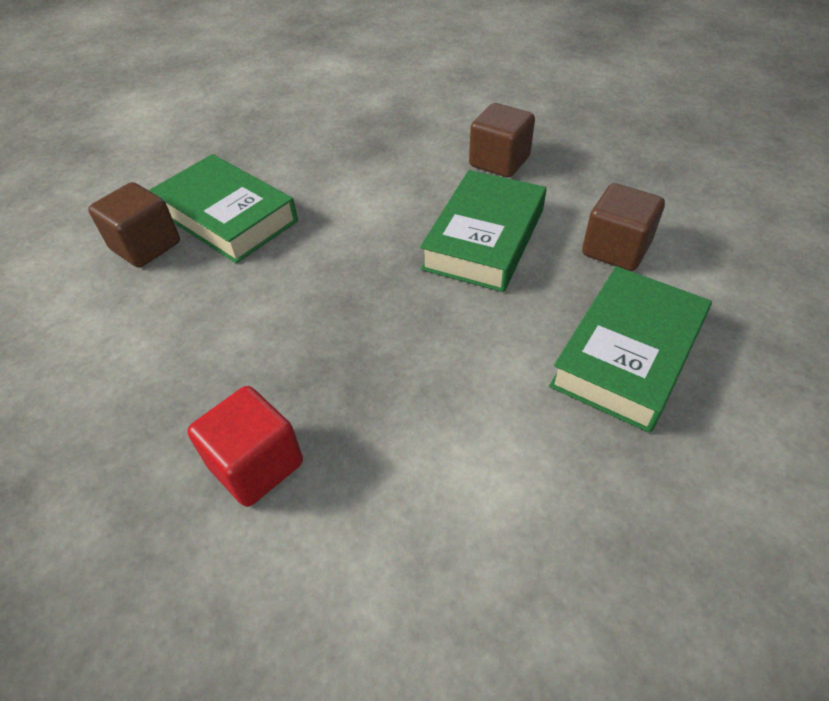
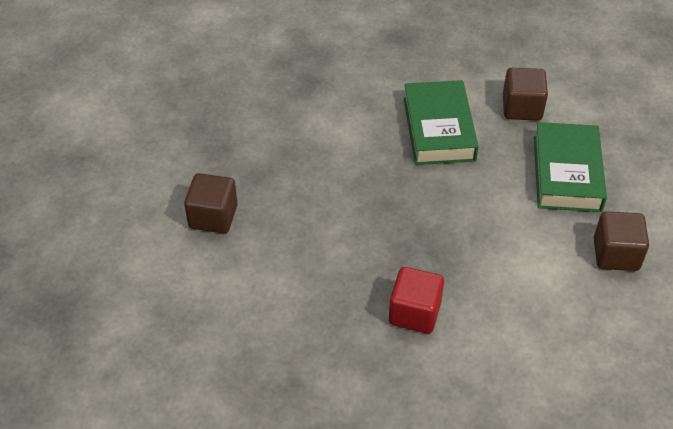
camera: 30 degrees left, 0 degrees up
green book [149,154,298,263] -> none
brown cube [469,103,535,178] -> brown cube moved to [594,211,649,271]

